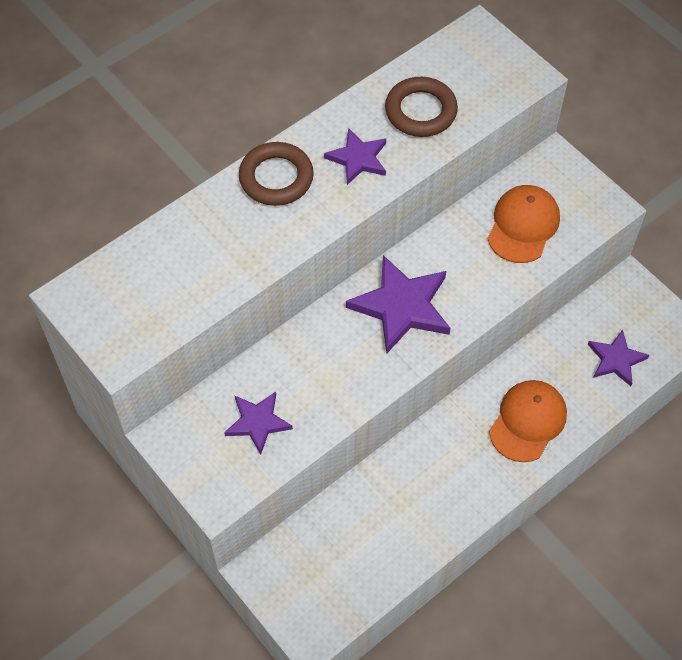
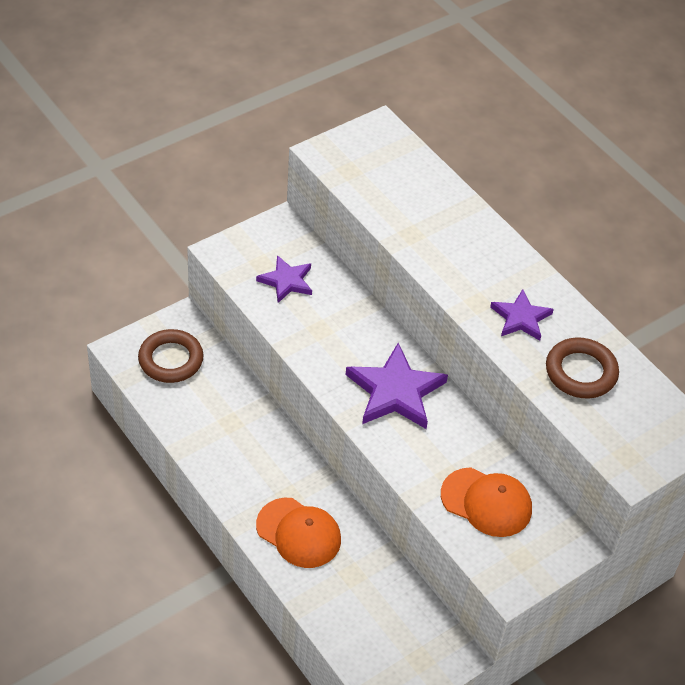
camera: 90 degrees right, 10 degrees down
brown ring [239,142,314,206] -> brown ring moved to [138,329,204,383]
purple star [588,330,649,386] -> none

